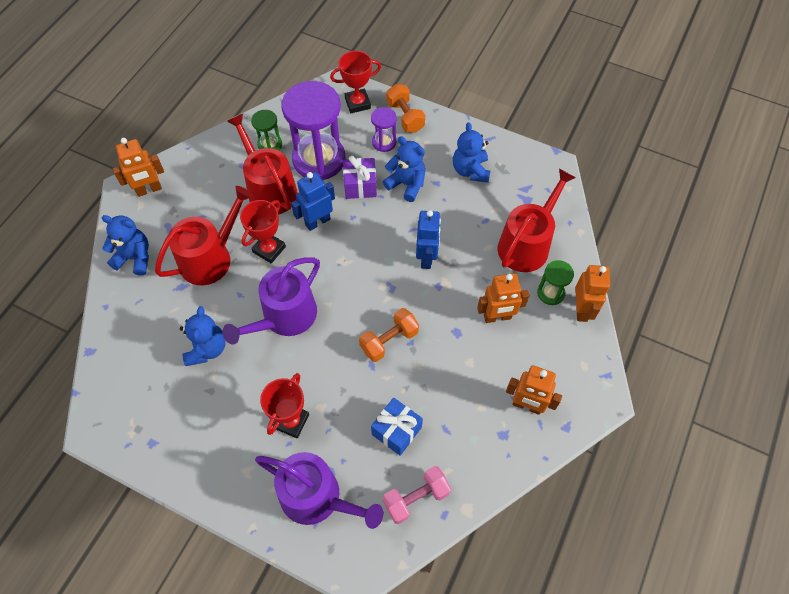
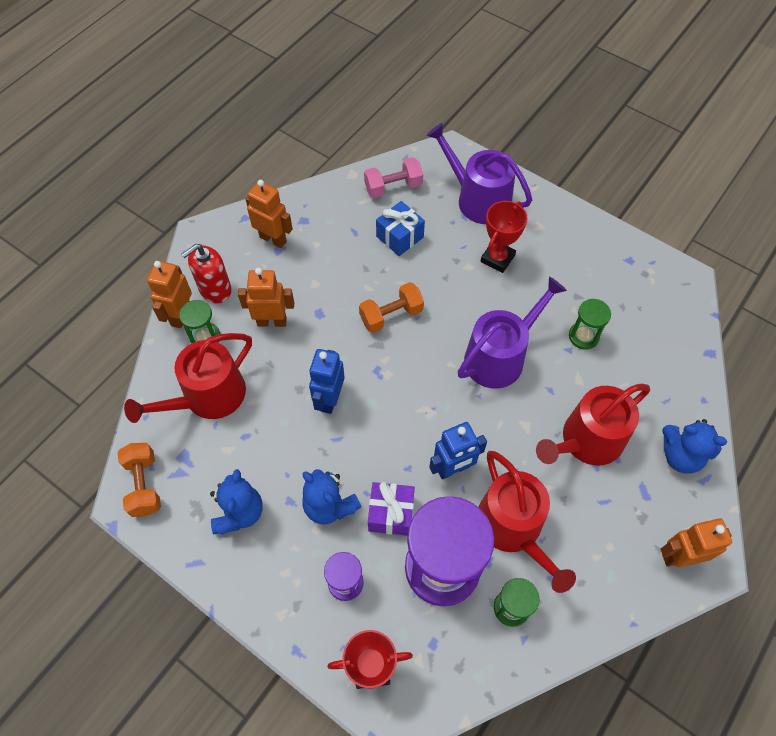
camera: 170 degrees left, 0 degrees up
blue teddy bear [180,306,226,366] -> green hourglass [569,299,611,350]
red trophy [240,200,286,264] -> none
orange dumbbell [386,84,425,133] -> orange dumbbell moved to [118,443,161,517]
none -> red soap dispenser [181,244,232,303]

